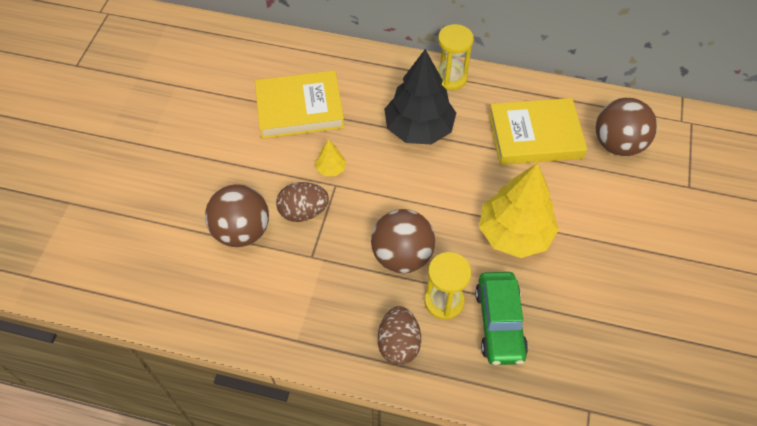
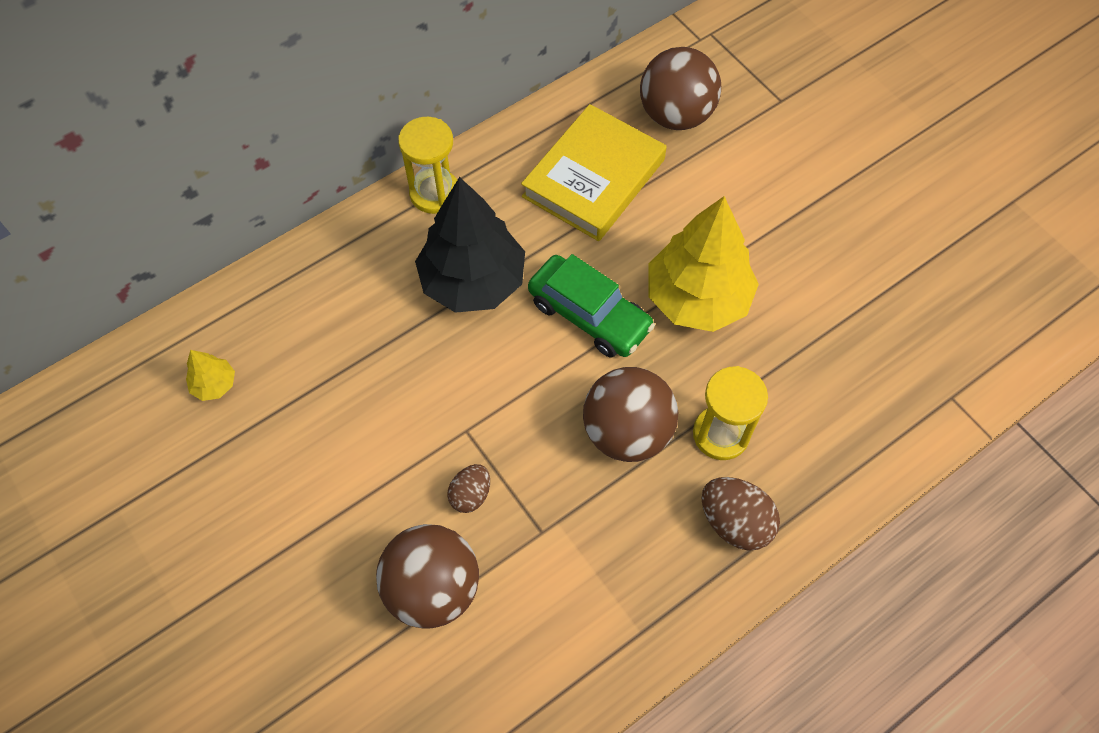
camera: 50 degrees left, 5 degrees up
yellow book [255,70,344,139] -> none
brown egg [276,182,329,222] -> brown egg [447,464,490,513], size x0.63
yellow tree [315,139,346,176] -> yellow tree moved to [186,350,235,401]
green car [475,272,528,365] -> green car moved to [528,254,655,358]

